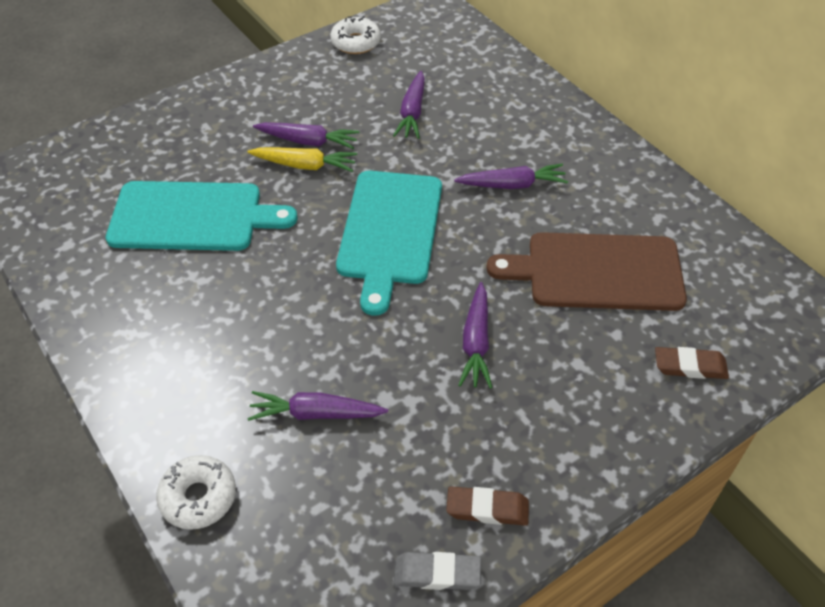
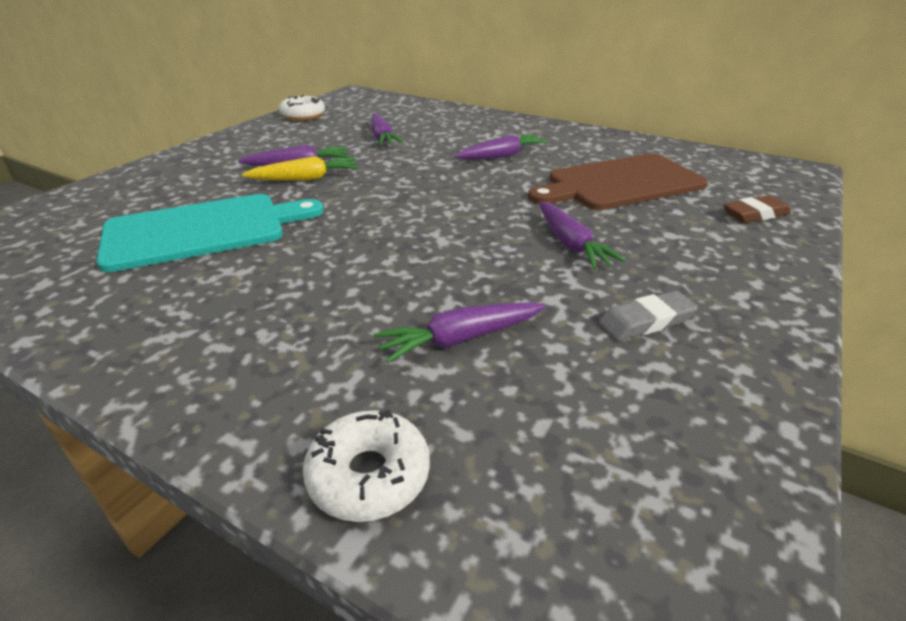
camera: 25 degrees left, 15 degrees down
turquoise cutting board [336,171,442,316] -> none
grey eraser [394,552,481,590] -> grey eraser moved to [599,291,698,341]
brown eraser [446,486,529,526] -> none

